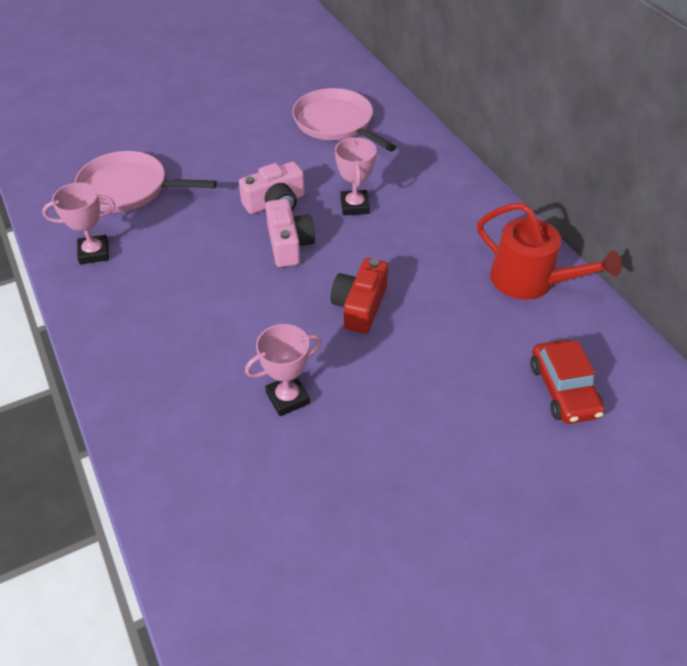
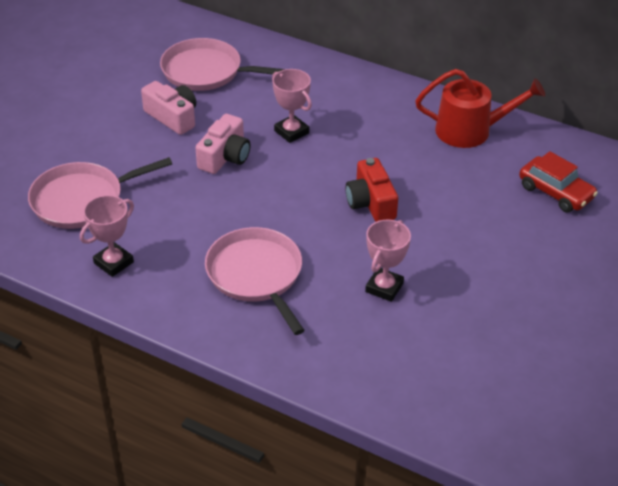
camera: 35 degrees left, 5 degrees down
pink camera [266,199,315,267] -> pink camera moved to [141,81,196,135]
none -> pink pan [205,227,305,335]

